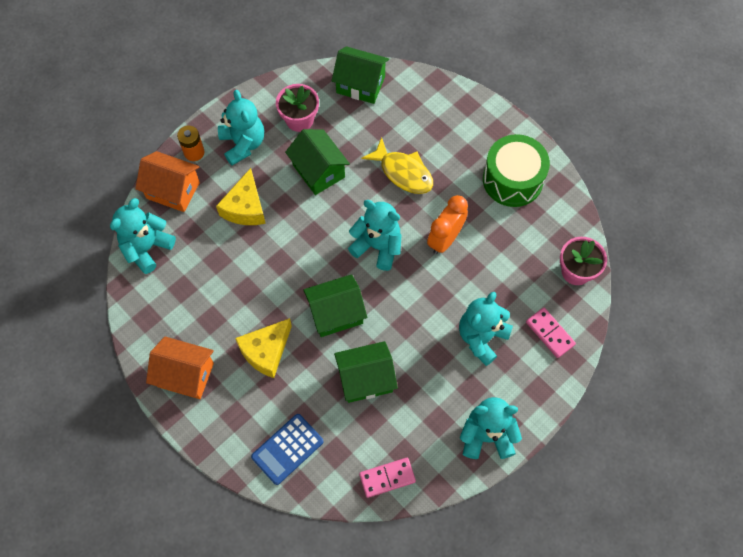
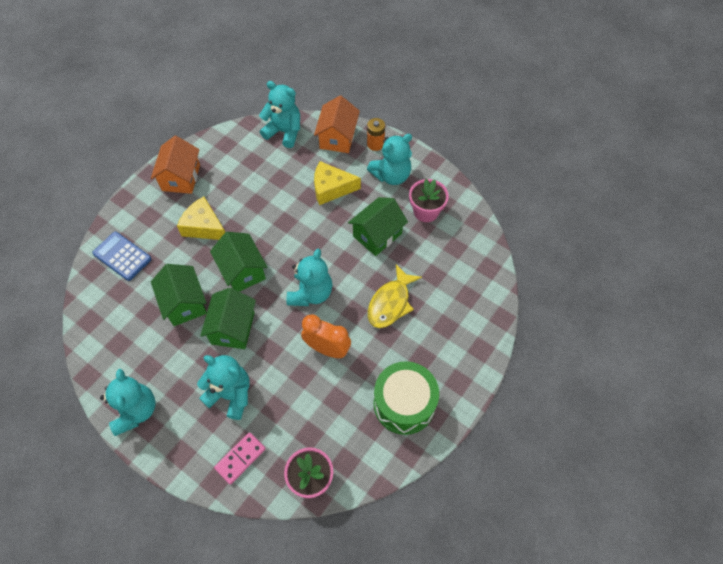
camera: 80 degrees right, 5 degrees down
green house [332,46,389,104] -> green house moved to [200,288,256,349]
pink domino [359,458,416,498] -> none

